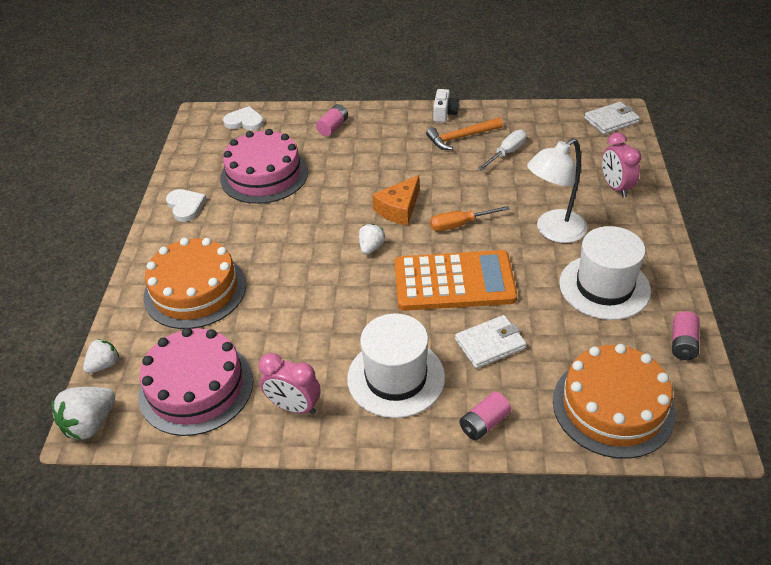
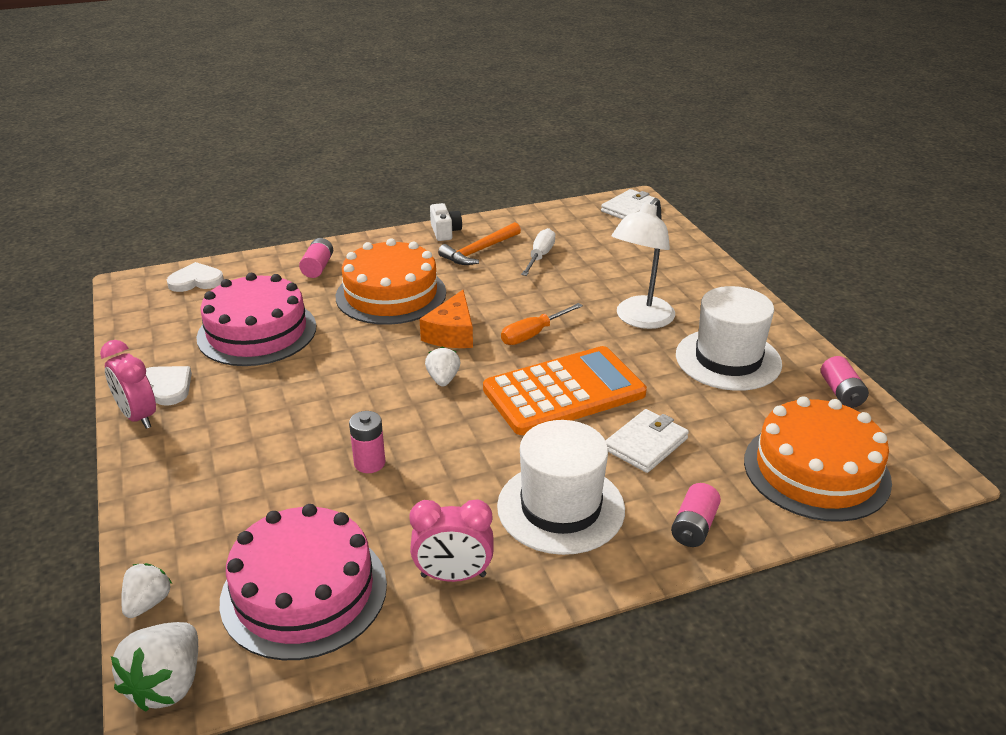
camera: 25 degrees left, 10 degrees down
orange cake [143,238,246,329] -> orange cake moved to [336,238,446,325]
pink clock [602,132,641,198] -> pink clock moved to [100,340,156,429]
none -> pink battery [349,411,385,473]

